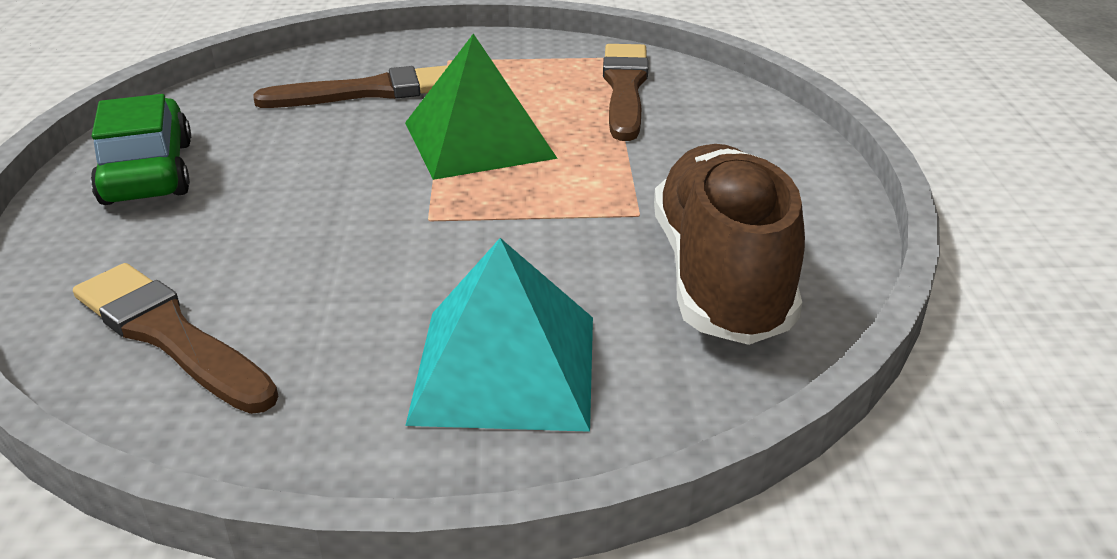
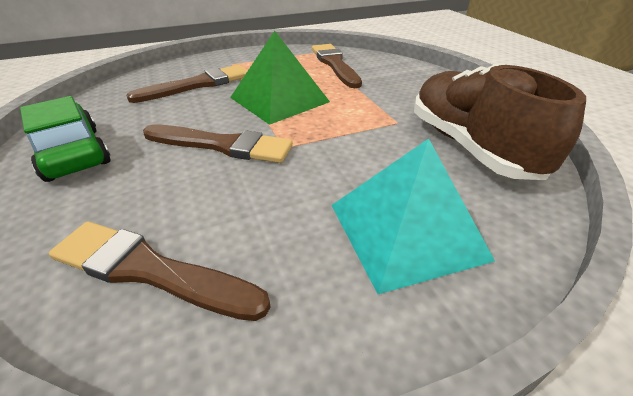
camera: 20 degrees left, 5 degrees up
none -> brown brush [143,124,293,163]

